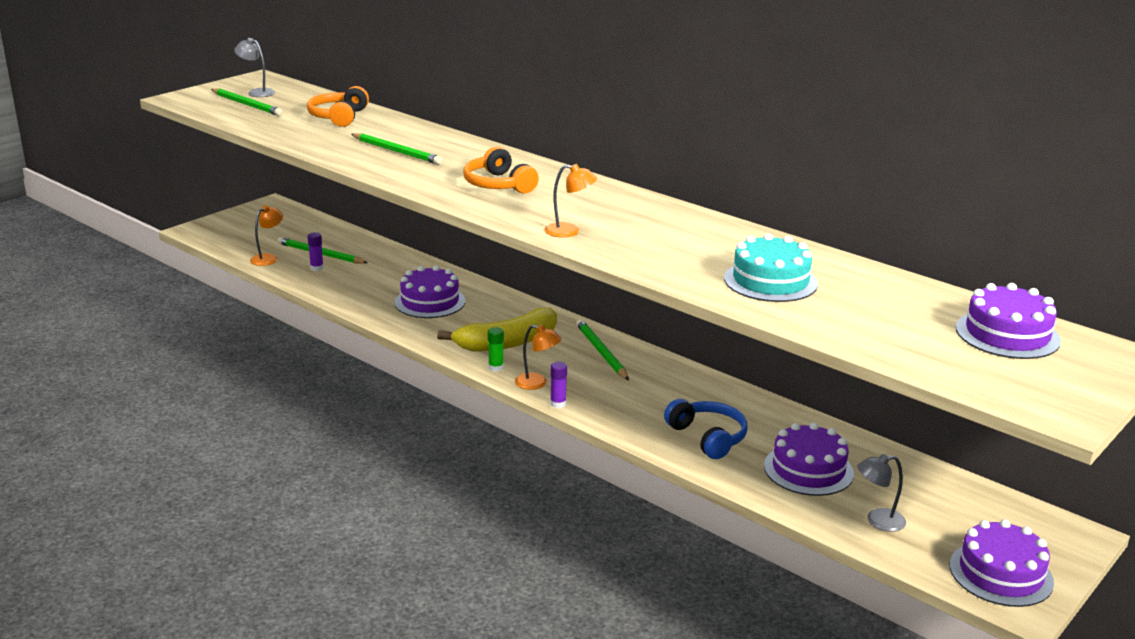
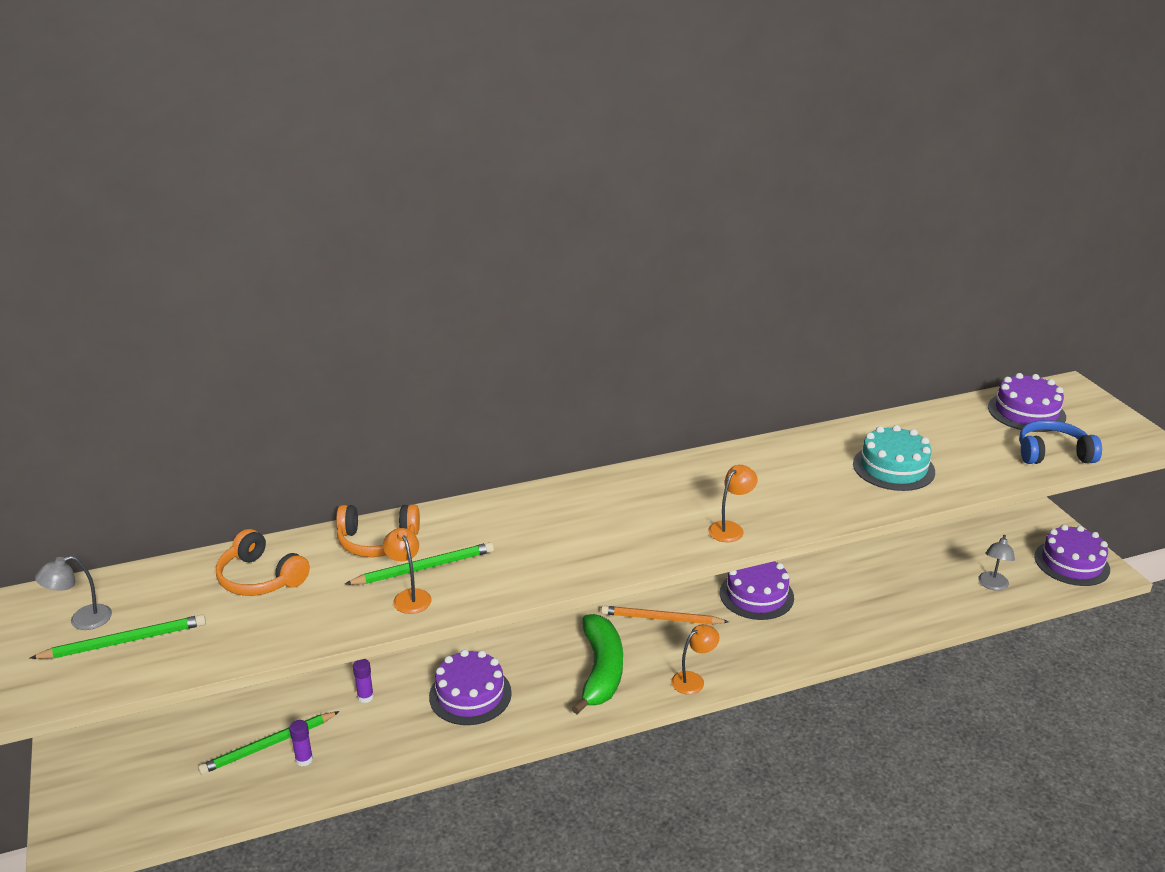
camera: 60 degrees left, 5 degrees up
orange lamp [250,205,283,266] -> orange lamp moved to [383,528,432,614]
yellow banana [437,308,557,352] -> green banana [572,614,623,714]
orange headphones [463,147,539,194] -> orange headphones moved to [336,504,420,557]
green glue stick [488,327,504,372] -> none
purple glue stick [550,362,567,408] -> purple glue stick moved to [353,659,374,703]
green pencil [576,319,629,380] -> orange pencil [601,606,729,625]
blue headphones [664,399,747,459] -> blue headphones moved to [1019,420,1102,464]
purple cake [764,423,854,496] -> purple cake moved to [720,561,794,620]

